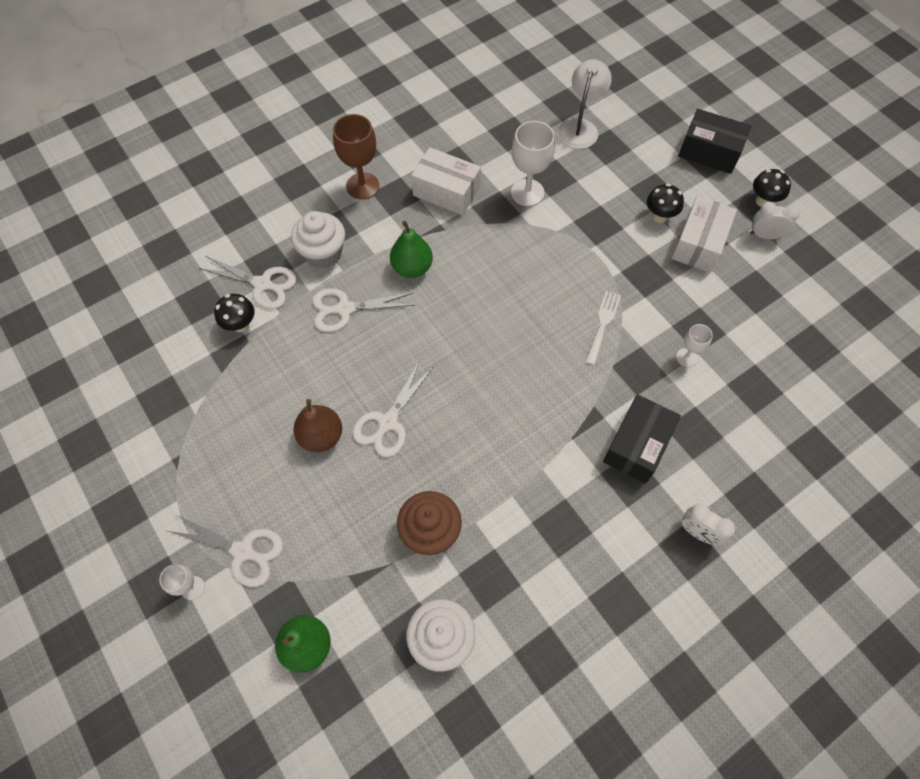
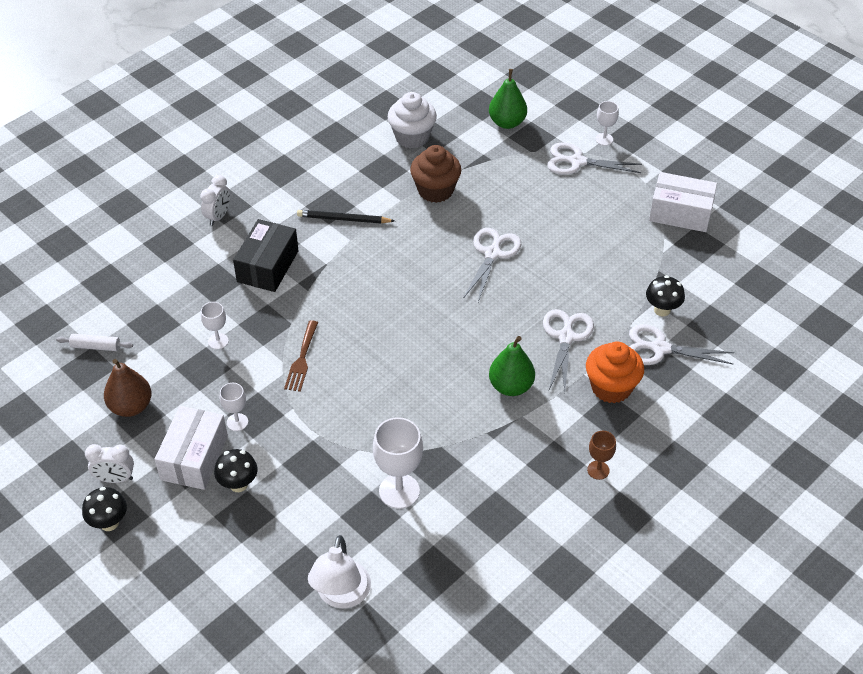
camera: 170 degrees right, 15 degrees down
white cupcake [291,211,345,268] -> orange cupcake [586,341,644,403]
brown pear [293,399,342,452] -> brown pear moved to [104,359,152,417]
white scissors [312,288,414,332] -> white scissors turned 60 degrees counterclockwise [543,309,594,392]
brown goblet [333,114,379,200] -> brown goblet [587,431,616,480], size x0.55
white box [411,147,481,215] -> white box moved to [649,172,717,232]
white fork [586,291,621,365] -> brown fork [284,320,318,392]
black box [678,109,751,174] -> none
white clock [682,504,735,546] -> white clock turned 90 degrees clockwise [200,175,230,226]
none -> white rolling pin [56,334,133,351]
none -> white goblet [220,383,248,431]
none -> black pencil [297,210,394,223]

